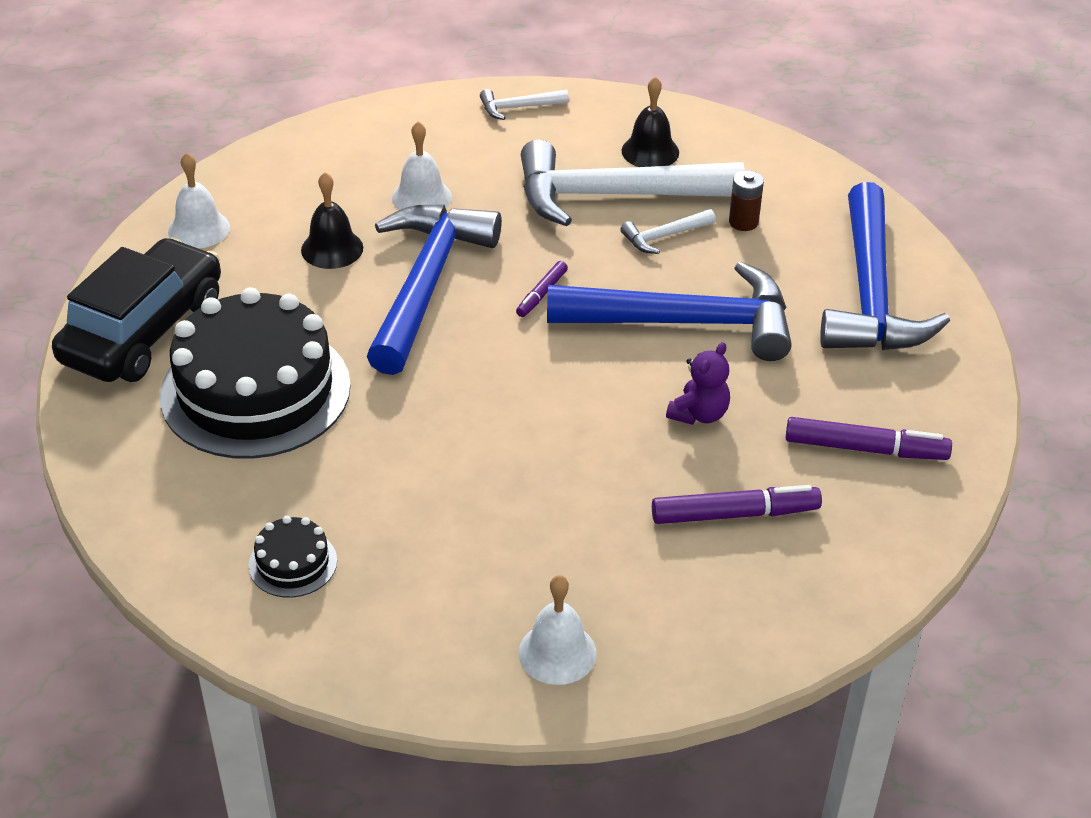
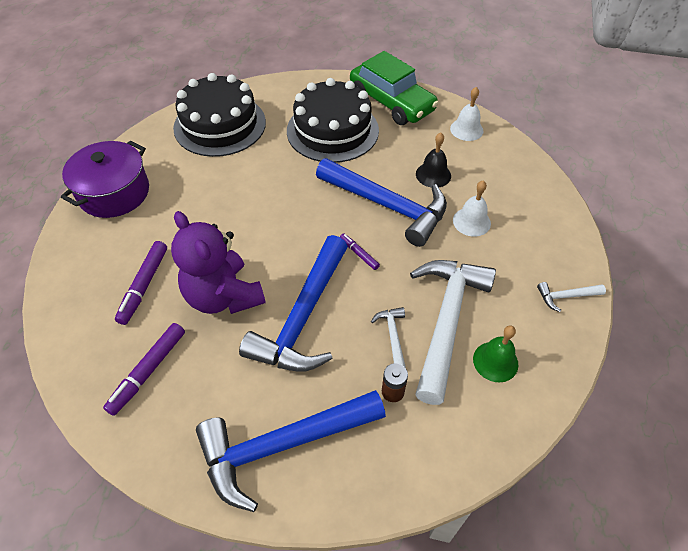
camera: 110 degrees right, 10 degrees up
black car [52,237,221,382] -> green car [350,51,439,125]
black cake [249,516,337,598] -> black cake [173,73,266,157], size x2.37
white hammer [480,89,569,120] -> white hammer turned 105 degrees counterclockwise [537,282,606,312]
white bell [518,575,597,685] -> purple pot [61,141,149,218]
black bell [622,76,679,167] -> green bell [473,326,518,382]
purple teddy bear [666,342,730,425] -> purple teddy bear [171,211,266,314], size x2.10
blue hammer [820,182,950,350] -> blue hammer turned 45 degrees counterclockwise [196,390,386,512]

